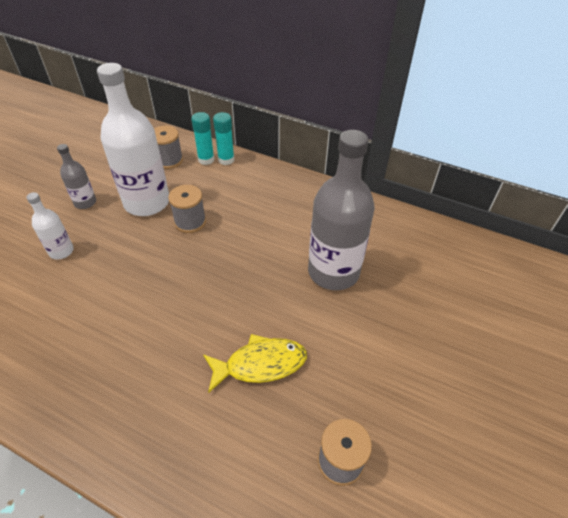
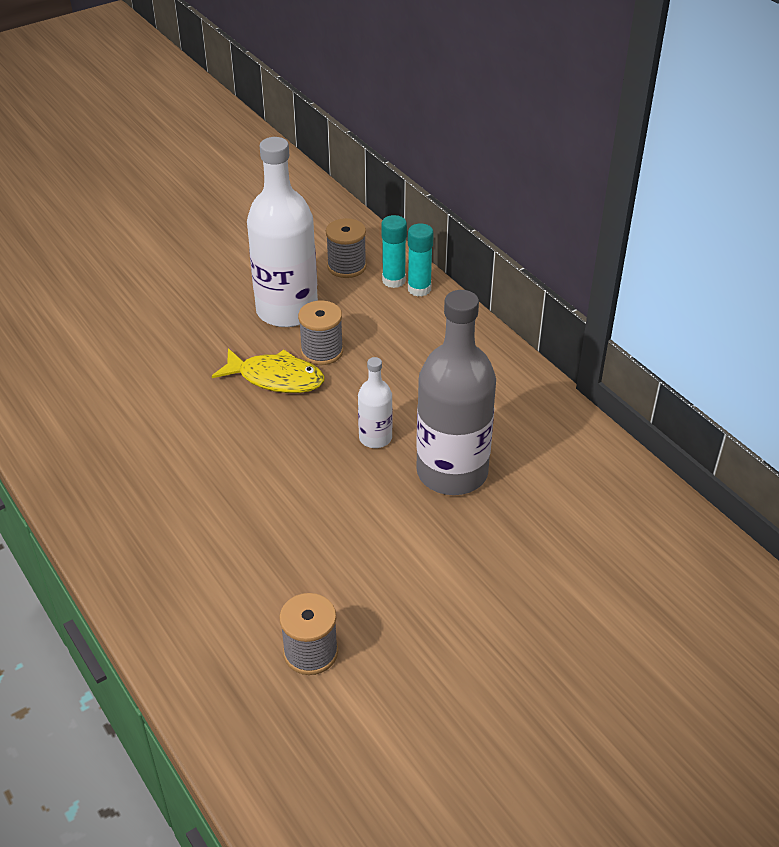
camera: 30 degrees right, 5 degrees down
white bottle [26,192,74,259] -> white bottle moved to [358,357,393,448]
grey bottle [57,144,96,209] -> none
yellow fish [203,334,307,393] -> yellow fish moved to [212,348,325,393]

